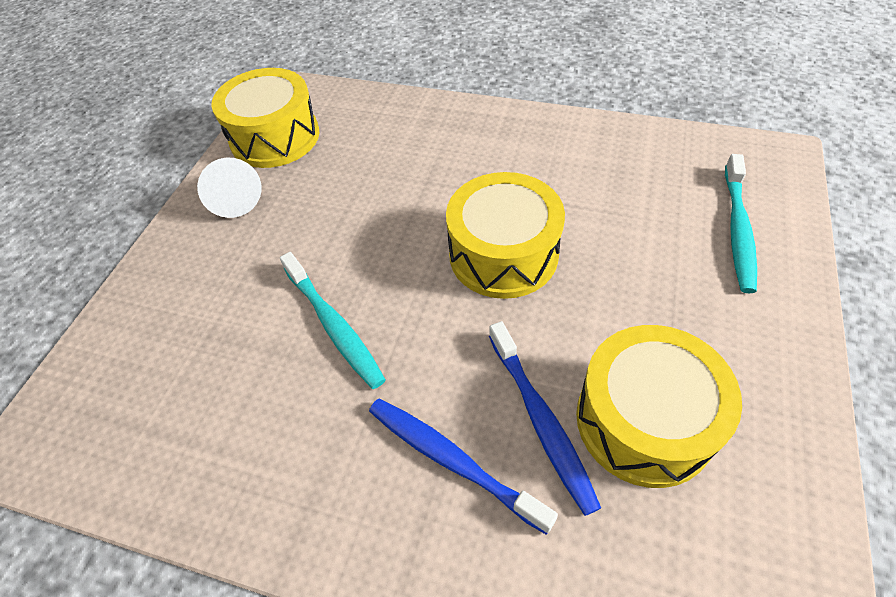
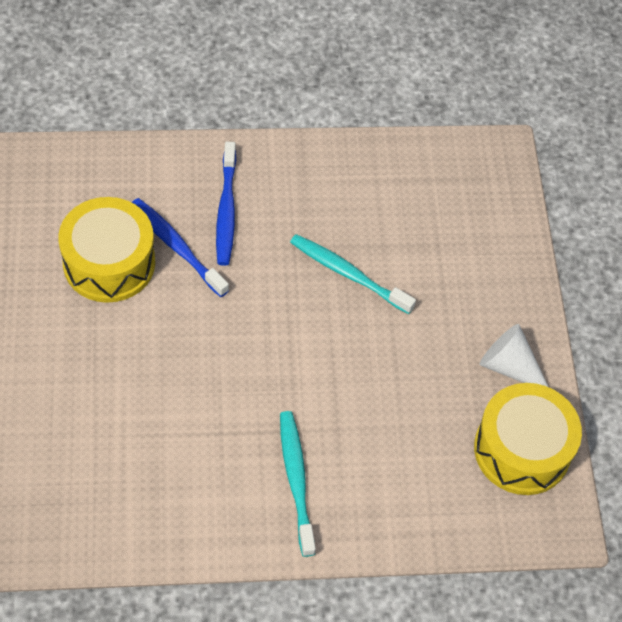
camera: 150 degrees right, 5 degrees up
blue toothbrush [369,399,558,535] -> blue toothbrush turned 75 degrees clockwise [216,142,236,266]
yellow drum [446,172,565,299] -> none
turquoise toothbrush [725,154,757,293] -> turquoise toothbrush moved to [280,411,316,557]

